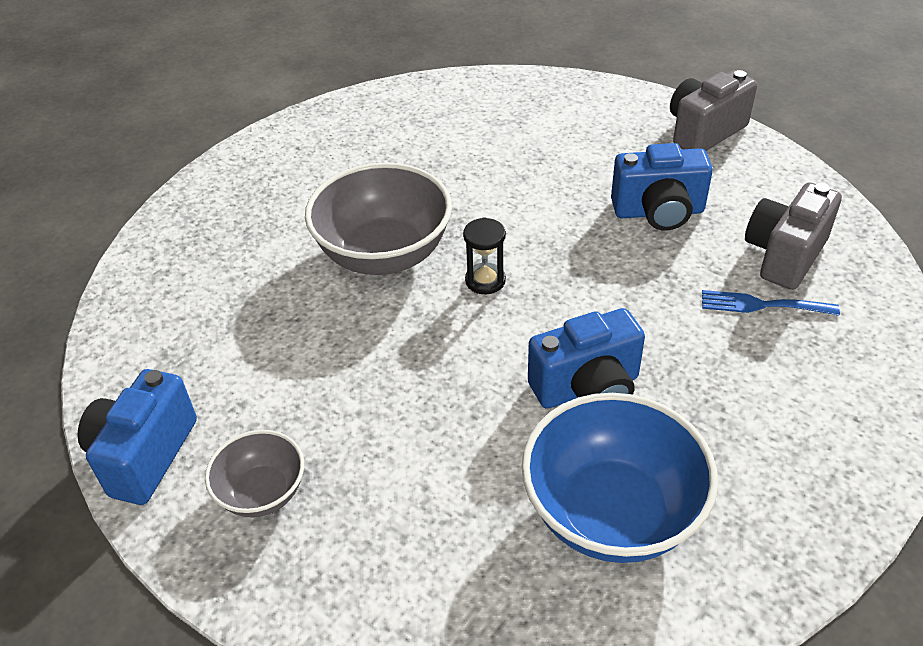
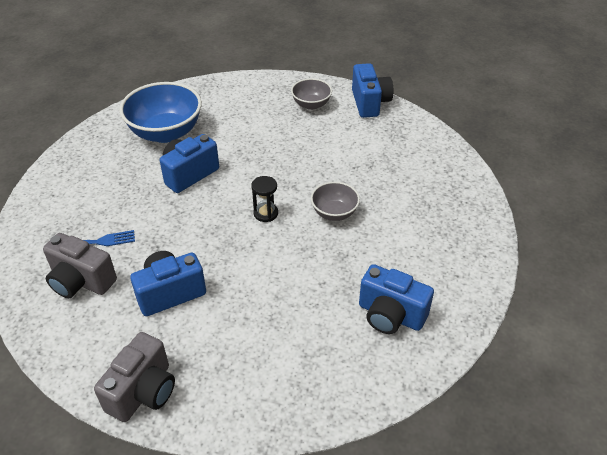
camera: 155 degrees right, 0 degrees up
grey bowl [305,163,452,275] -> grey bowl [311,182,360,221], size x0.54
grey camera [745,182,842,290] -> grey camera turned 105 degrees clockwise [43,233,117,298]
none -> blue camera [359,264,434,334]

